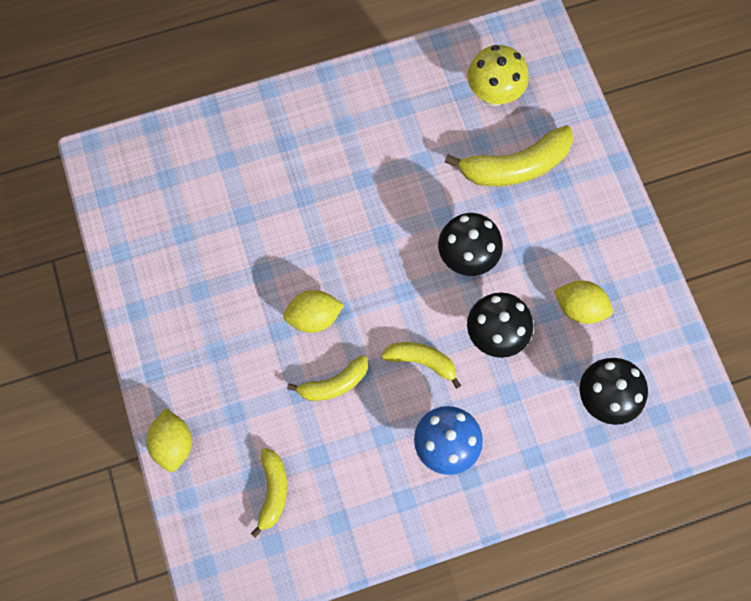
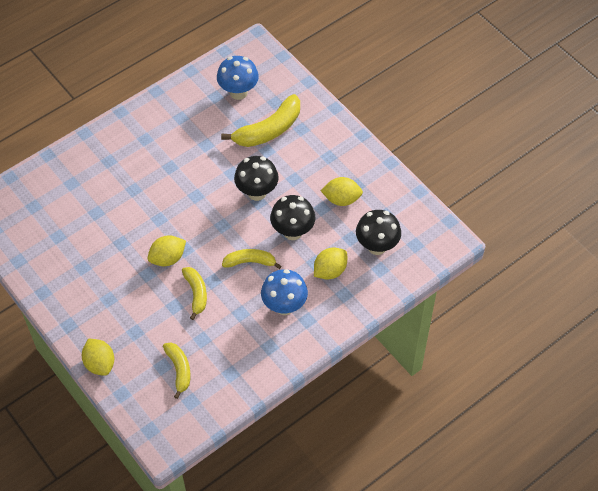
camera: 20 degrees left, 15 degrees down
yellow banana [287,355,368,401] -> yellow banana turned 60 degrees counterclockwise [182,267,207,320]
yellow mushroom [467,45,529,106] -> blue mushroom [217,56,259,100]
none -> yellow lemon [314,247,347,279]

